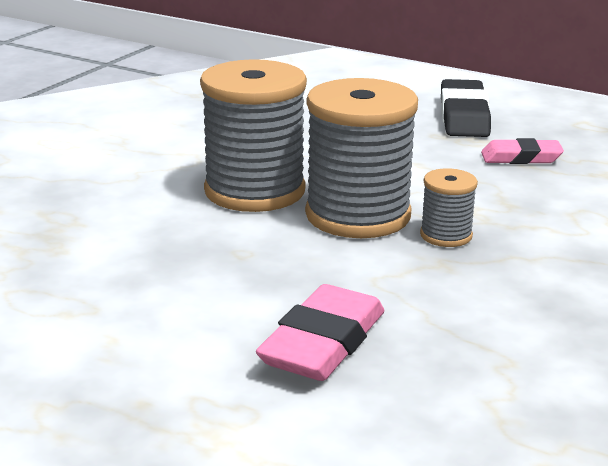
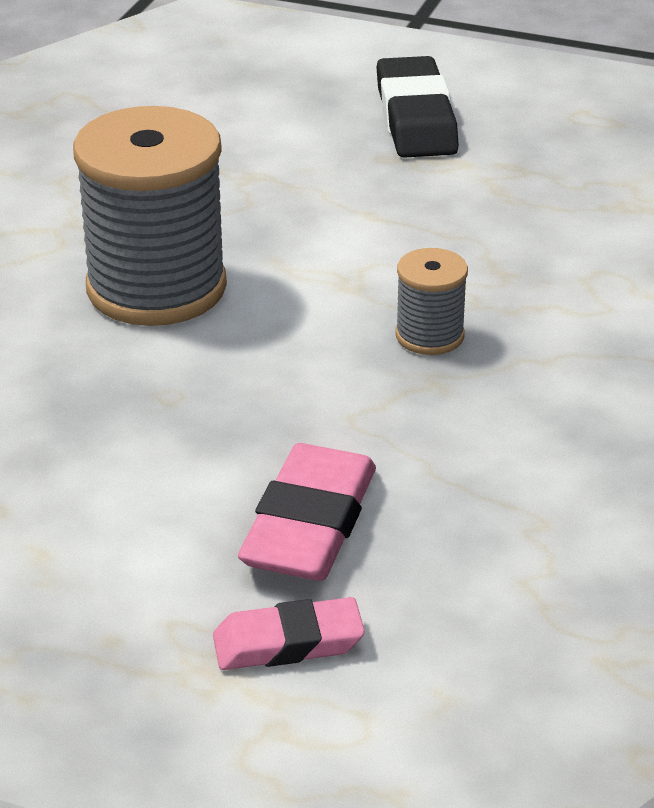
camera: 10 degrees left, 10 degrees up
grey spool [305,78,418,238] -> none
pink eraser [481,138,564,164] -> pink eraser moved to [213,597,365,670]

